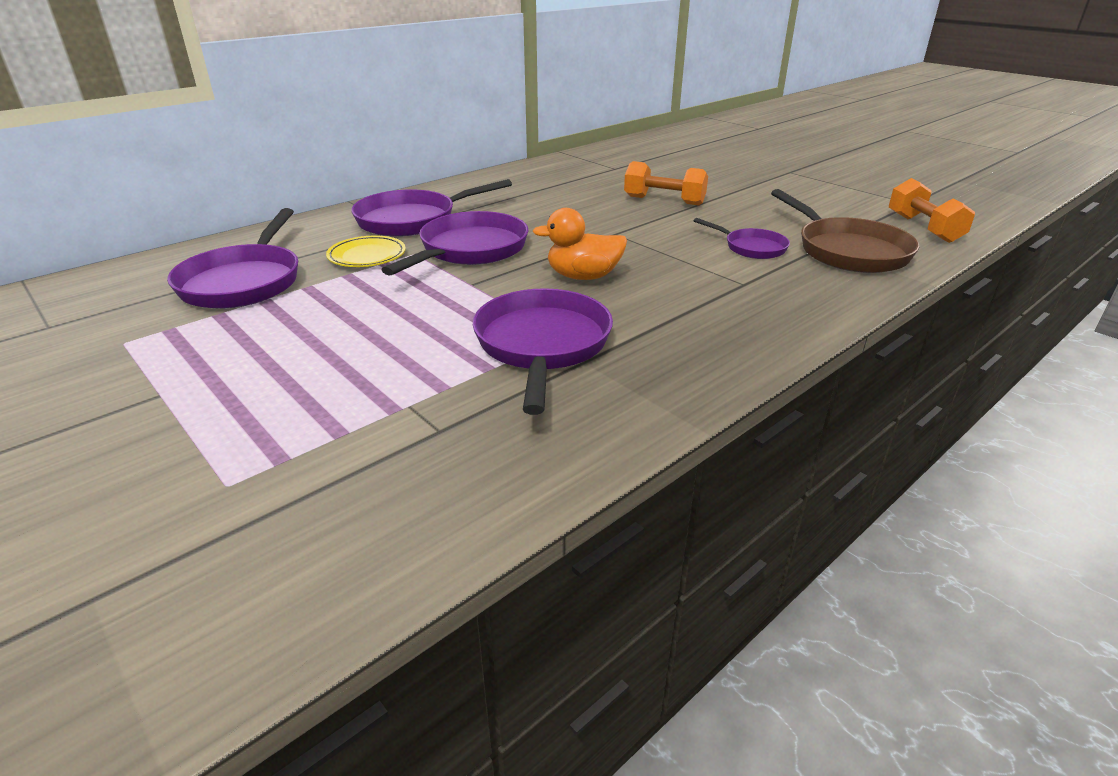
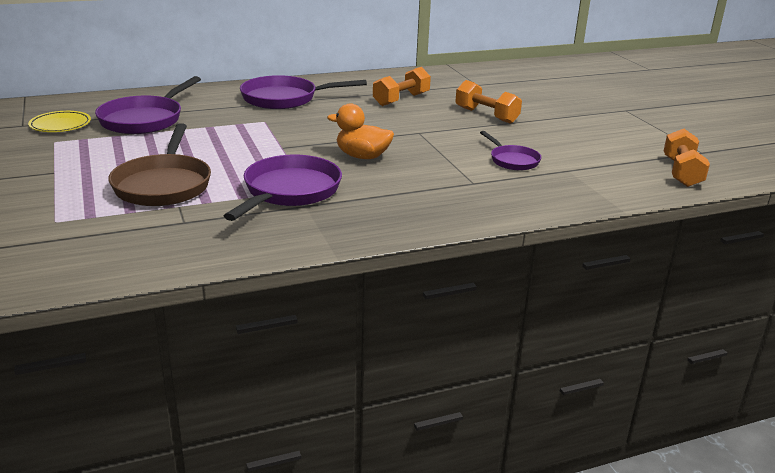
camera: 20 degrees right, 5 degrees down
yellow plate [326,236,406,267] -> yellow plate moved to [28,111,91,132]
purple pan [381,211,529,276] -> none
brown pan [771,189,919,273] -> brown pan moved to [108,123,211,206]
none -> orange dumbbell [373,67,431,106]

